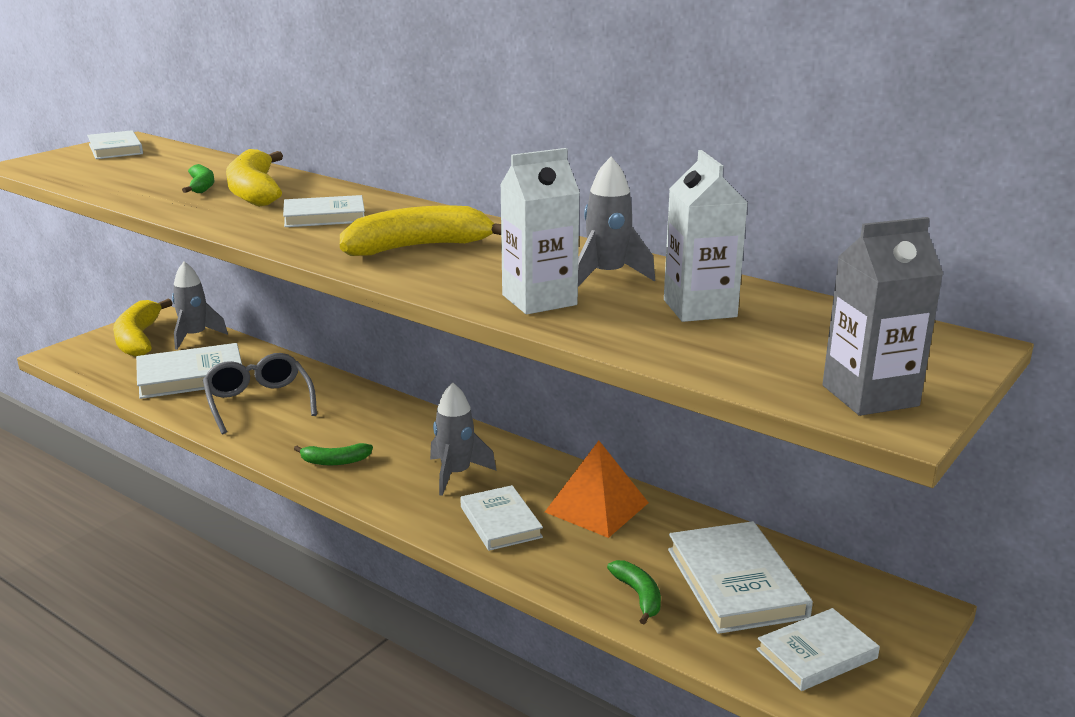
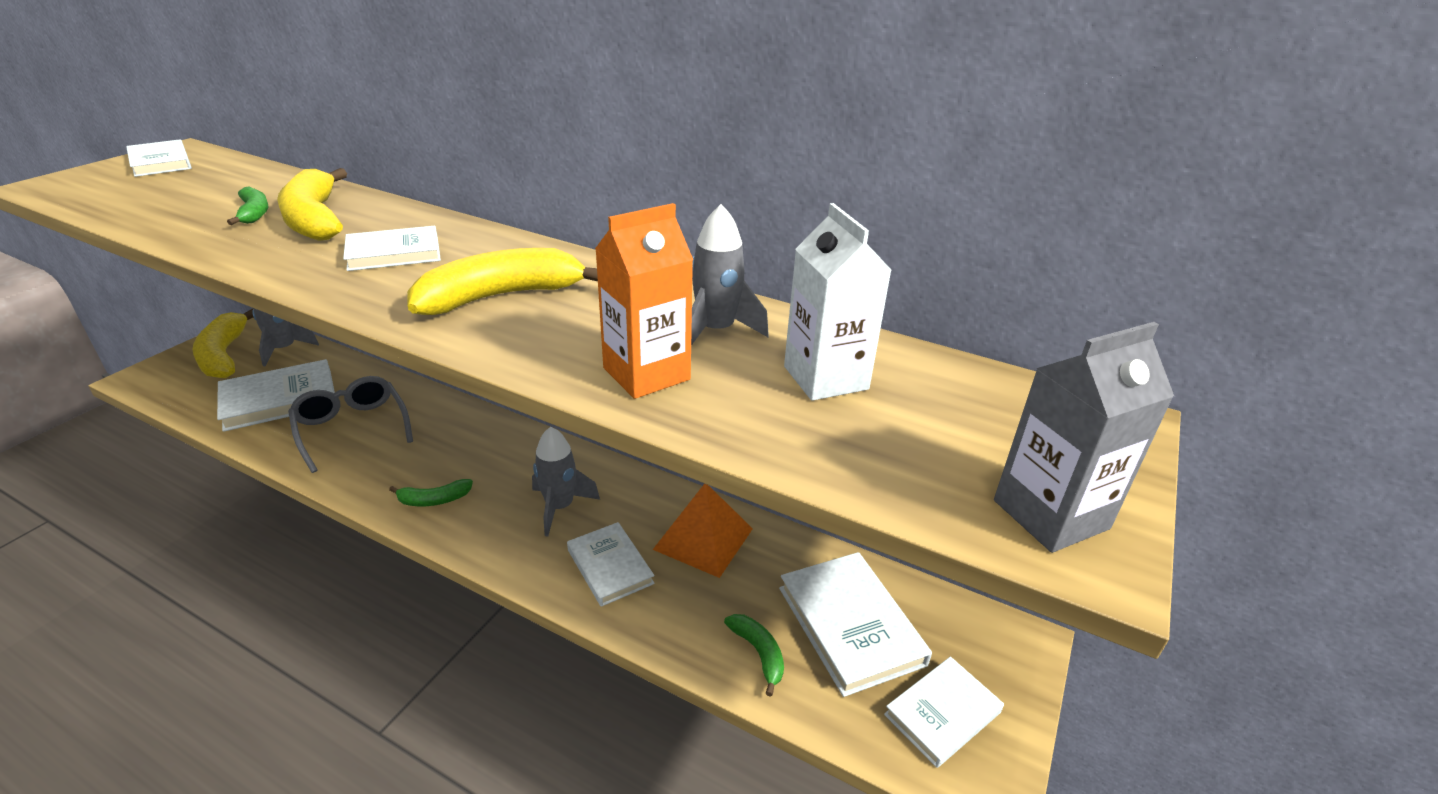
camera: 10 degrees left, 10 degrees up
white carton [500,148,580,314] -> orange carton [595,203,693,399]

